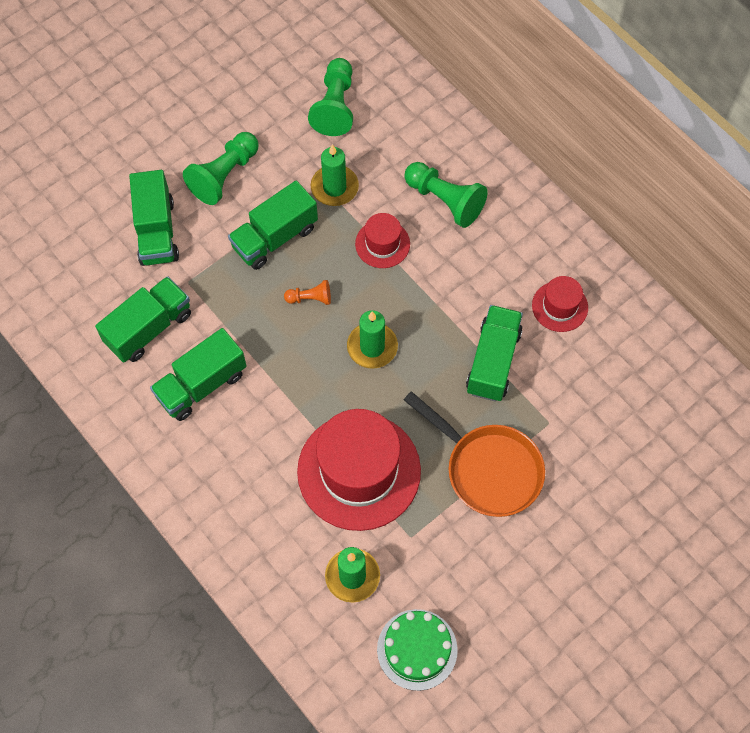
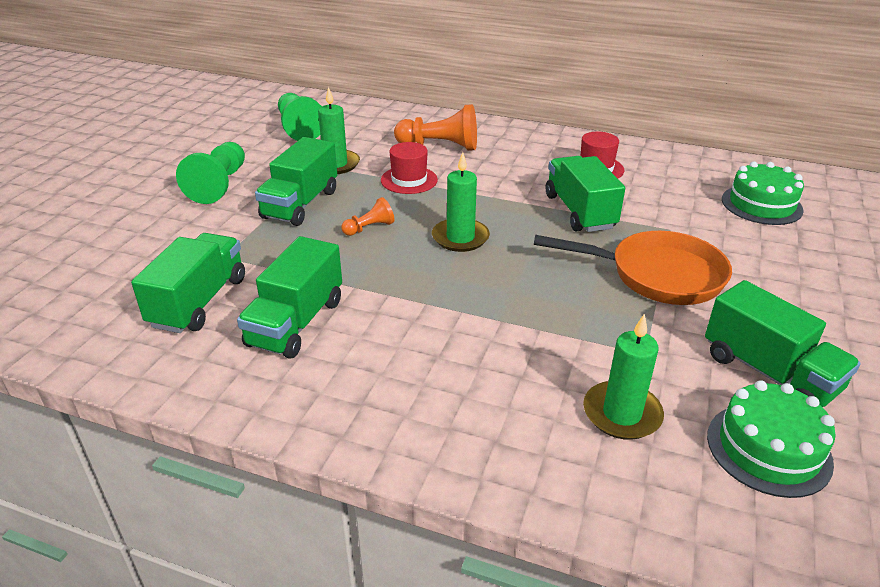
camera: 30 degrees left, 30 degrees down
green truck [129,170,179,266] -> green truck moved to [705,280,861,407]
red hat [297,409,421,531] -> none
green pawn [404,162,488,228] -> orange pawn [394,104,477,151]
none -> green cake [722,162,804,225]

